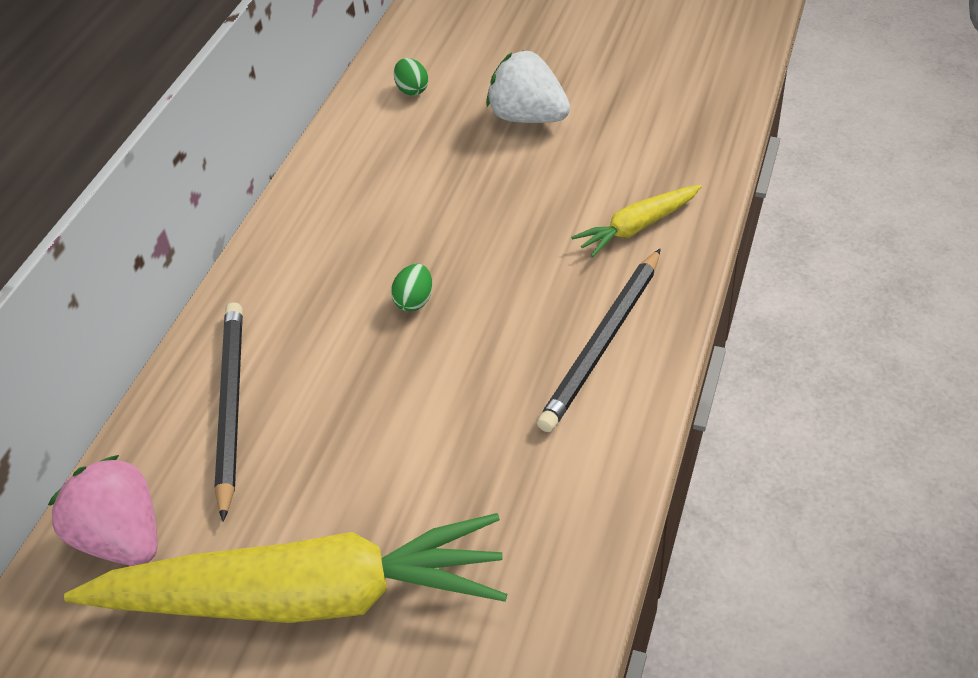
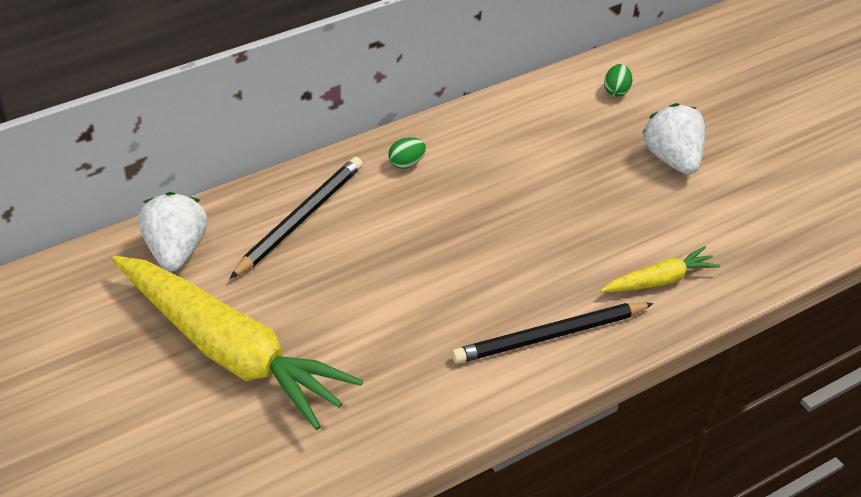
camera: 35 degrees right, 0 degrees up
pink strawberry [48,455,157,566] -> white strawberry [138,192,207,272]
green egg [391,264,432,311] -> green egg moved to [388,137,426,169]
yellow carrot [571,184,702,257] -> yellow carrot turned 150 degrees clockwise [600,246,720,292]

